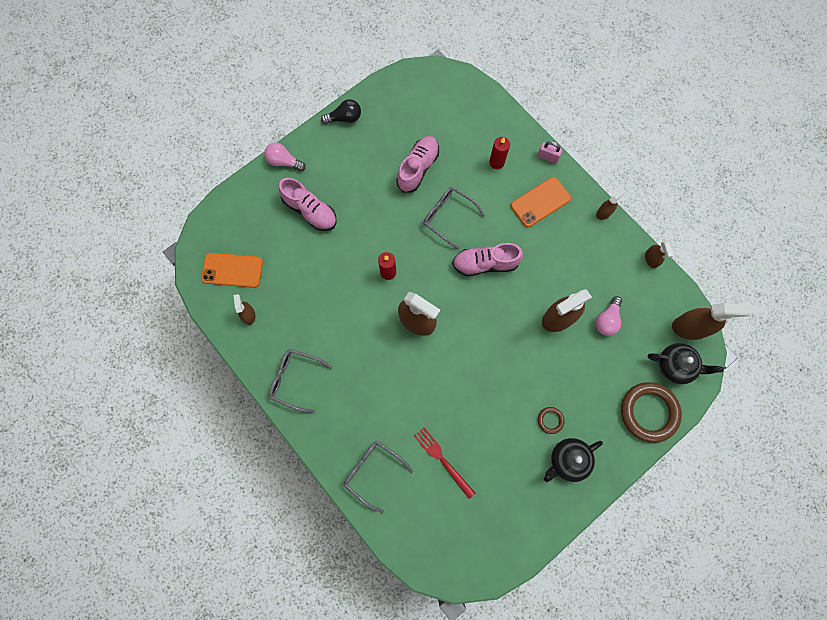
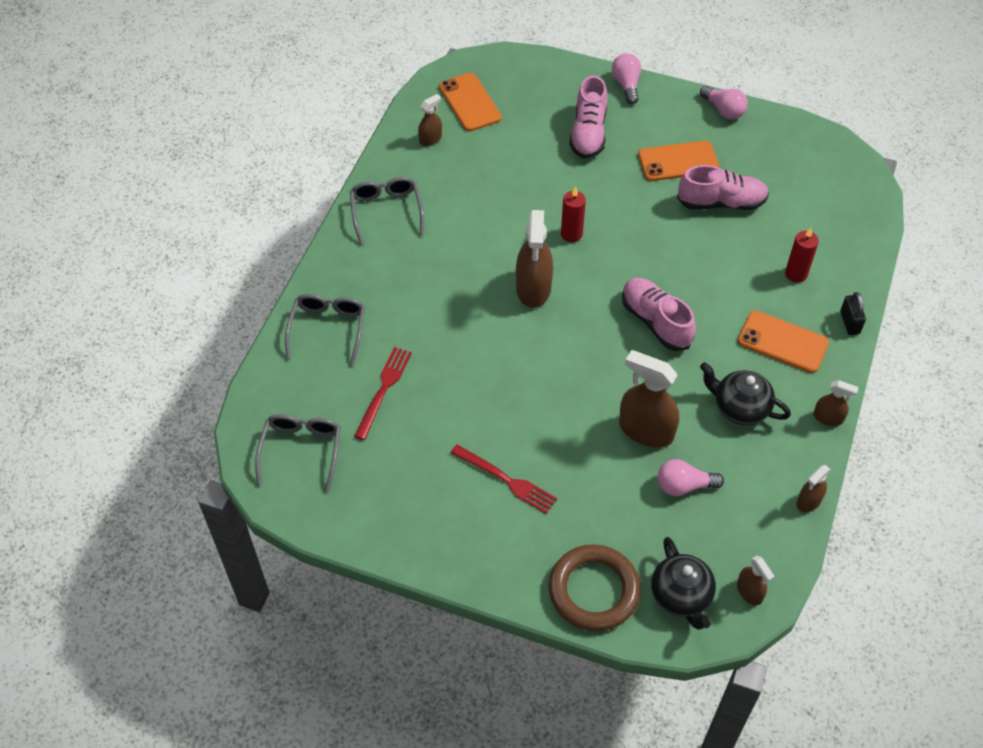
camera: 60 degrees right, 20 degrees down
black light bulb [321,99,361,124] -> pink light bulb [700,86,748,119]
grey glasses [423,187,485,250] -> grey glasses moved to [255,414,341,492]
pink padlock [537,141,562,164] -> black padlock [840,292,866,335]
brown ring [538,407,565,434] -> red fork [450,444,557,514]
black teapot [544,438,603,482] -> black teapot moved to [700,362,791,425]
brown spray bottle [672,303,753,340] -> brown spray bottle [737,555,775,605], size x0.53
none -> orange phone [638,141,720,181]

